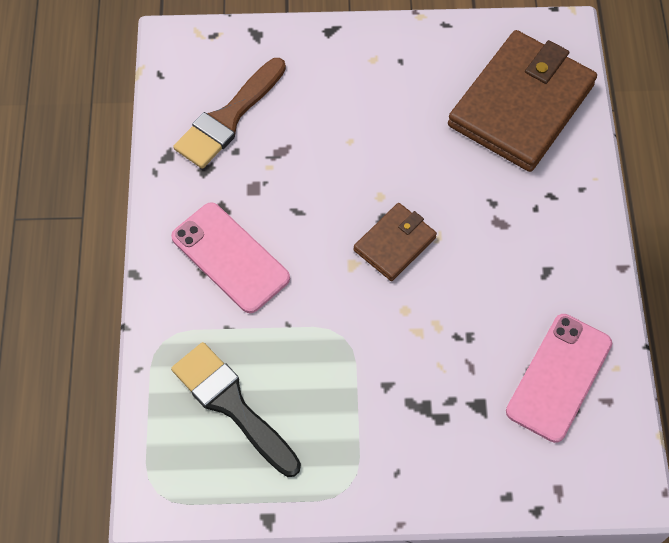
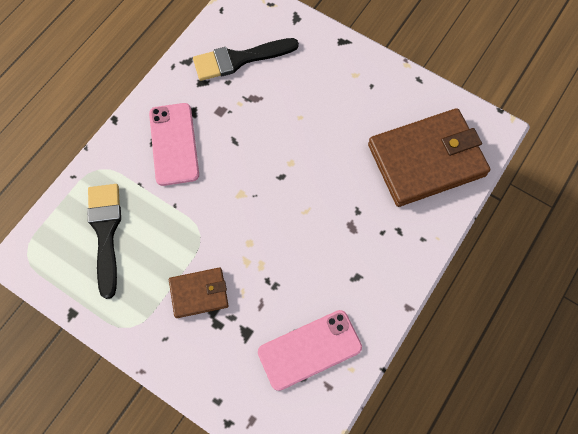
camera: 35 degrees right, 5 degrees up
brown brush [173,58,286,169] -> black brush [193,38,299,81]
brown wallet [354,203,437,281] -> brown wallet moved to [169,267,229,318]

